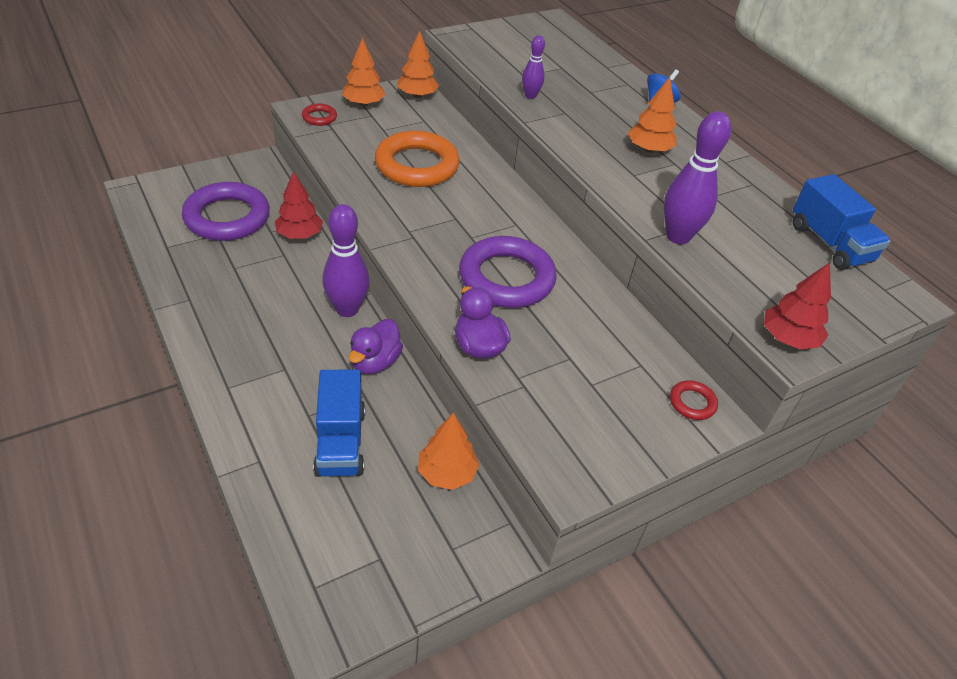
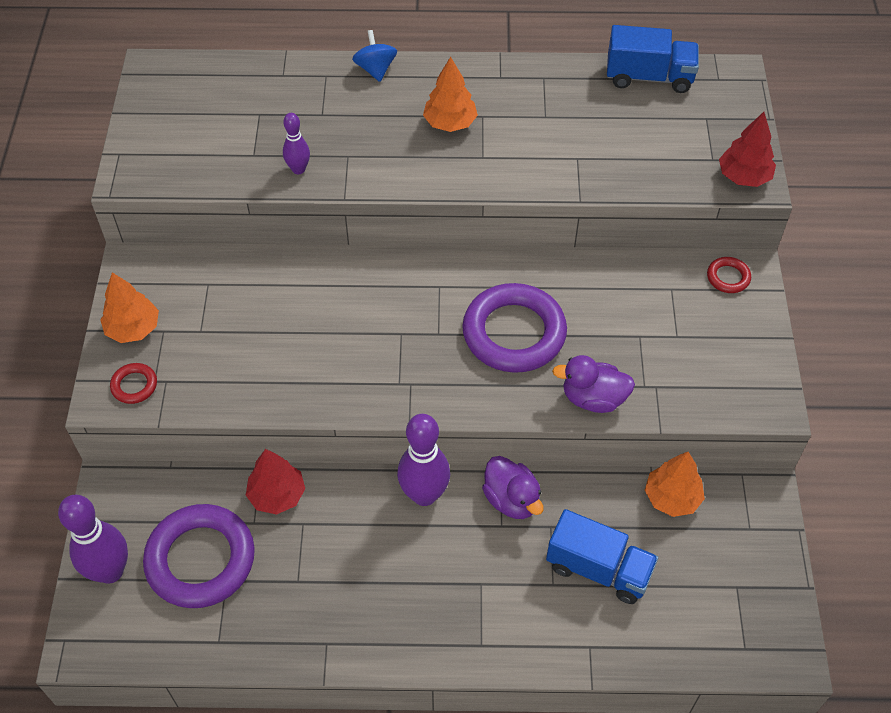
camera: 55 degrees left, 10 degrees up
orange ring [375,130,460,187] -> none
orange tree [398,31,439,98] -> none
purple bowling pin [664,111,731,244] -> purple bowling pin moved to [58,495,128,584]

